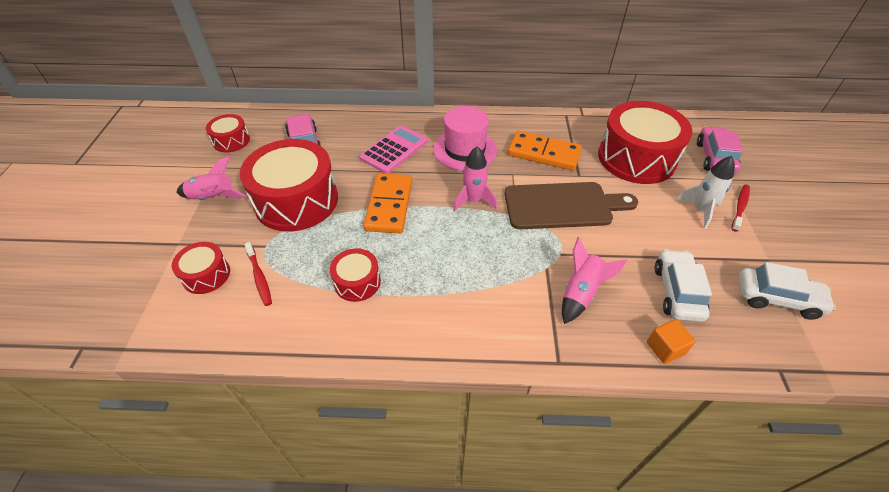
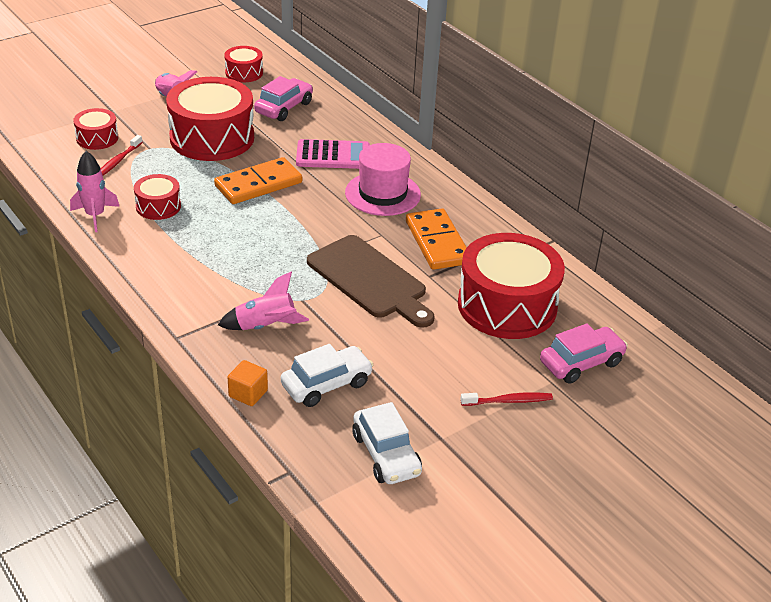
camera: 50 degrees right, 10 degrees down
pink rocket [453,146,497,212] -> pink rocket moved to [70,151,120,232]
white rocket [676,156,735,229] -> none

